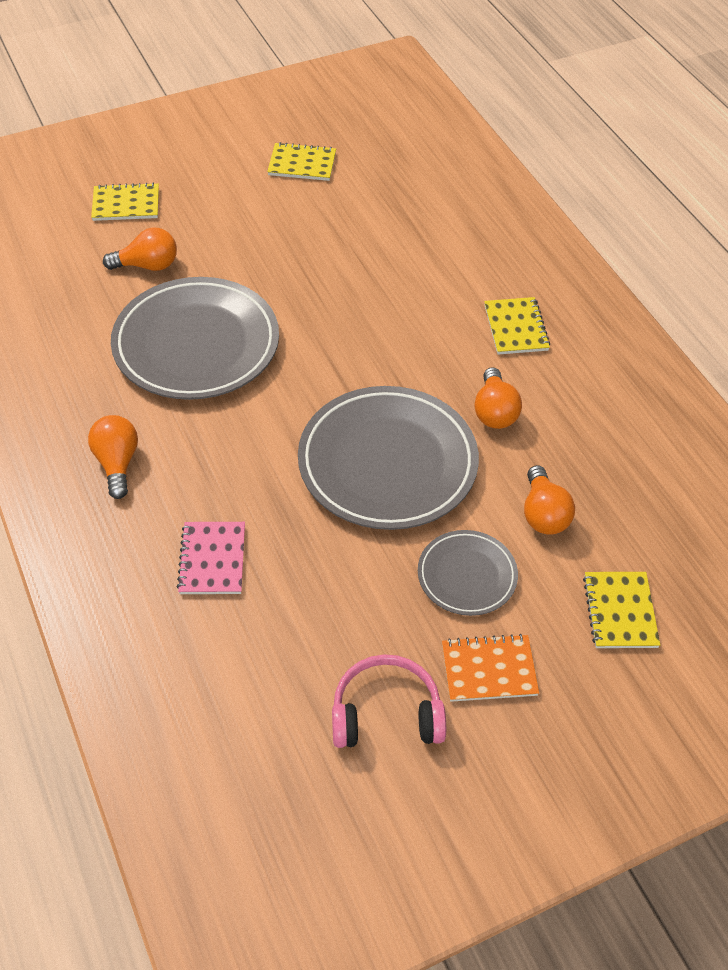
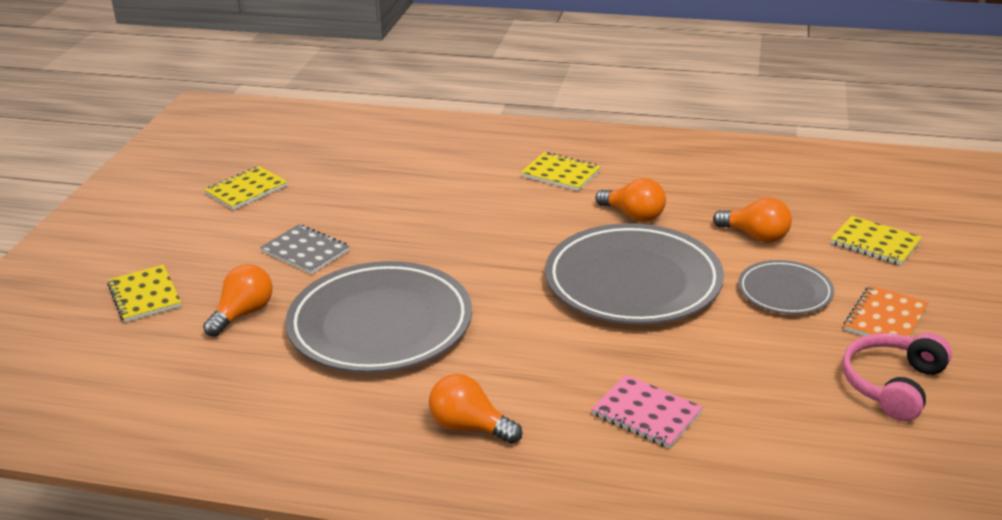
camera: 50 degrees left, 20 degrees down
yellow notebook [91,183,159,221] -> yellow notebook turned 60 degrees counterclockwise [107,265,182,322]
none -> grey notebook [260,224,350,274]

